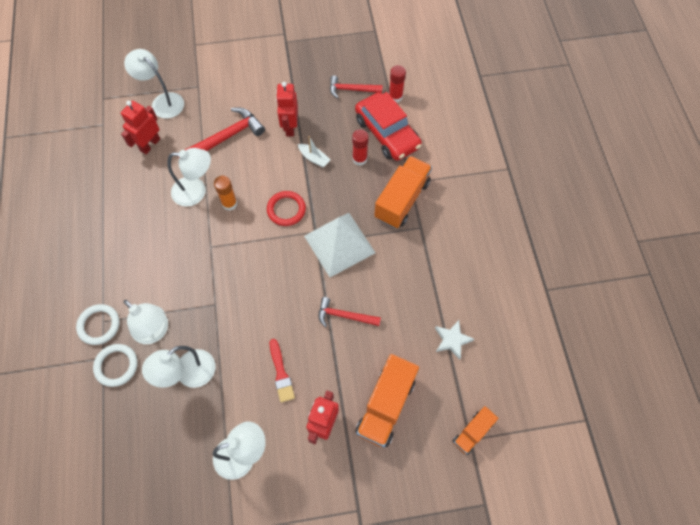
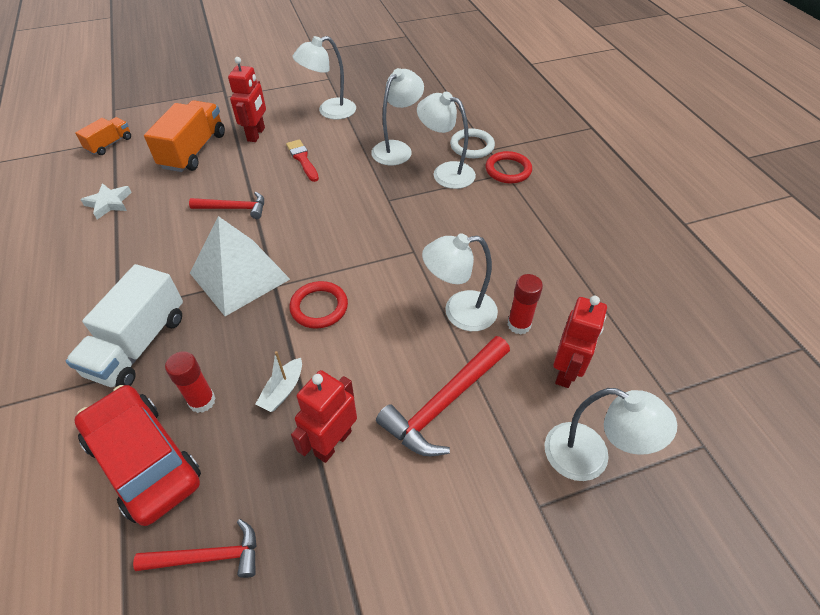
camera: 170 degrees right, 15 degrees down
white ring [76,304,120,345] -> red ring [485,151,532,183]
orange glue stick [214,176,237,211] -> none
red robot [276,82,298,136] -> red robot turned 135 degrees counterclockwise [291,370,357,463]
white boat [298,136,331,167] -> white boat turned 90 degrees counterclockwise [255,351,302,412]
orange truck [374,156,432,228] -> white truck [66,264,183,387]
red glue stick [389,65,406,103] -> red glue stick moved to [507,274,543,335]

